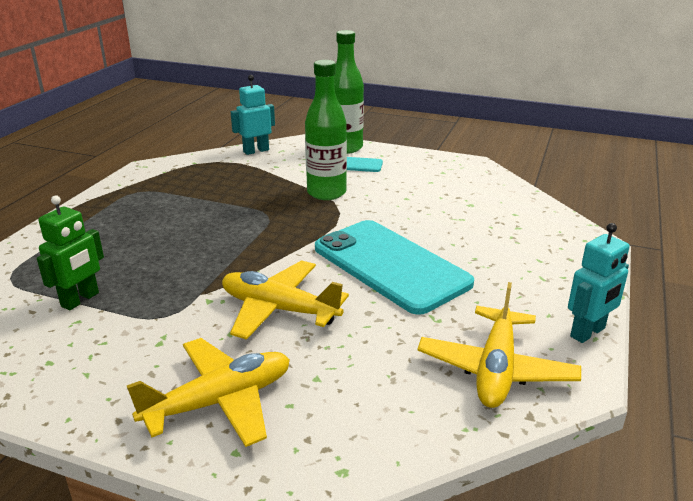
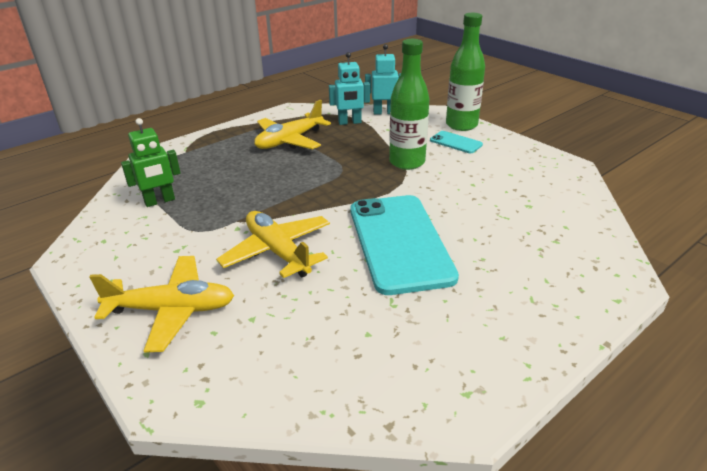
camera: 30 degrees right, 5 degrees up
yellow plane [417,282,581,408] -> yellow plane moved to [254,100,331,149]
turquoise robot [568,223,630,343] -> turquoise robot moved to [329,52,370,125]

